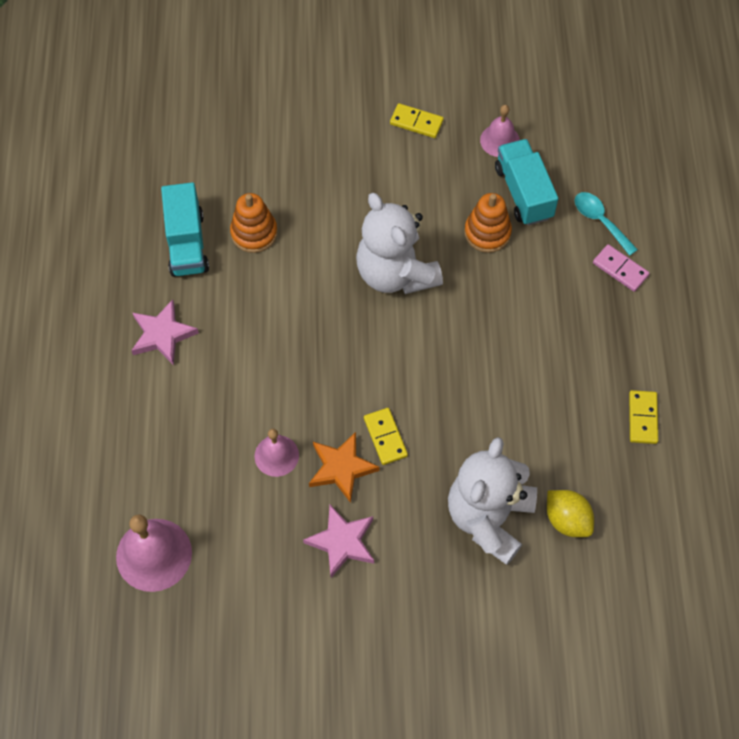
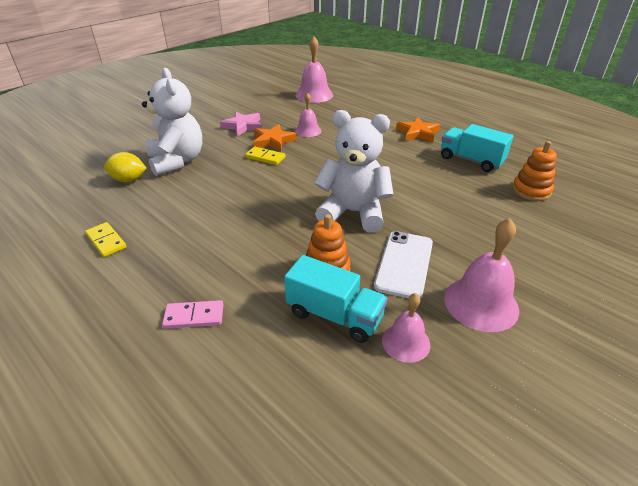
camera: 135 degrees right, 25 degrees down
pink star [131,299,199,365] -> orange star [396,117,440,142]
orange stacking toy [230,193,278,253] -> orange stacking toy moved to [512,141,557,201]
yellow domino [390,103,444,138] -> pink bell [444,218,519,332]
turquoise spoon [575,192,638,256] -> none
none -> white phone [374,231,433,299]

